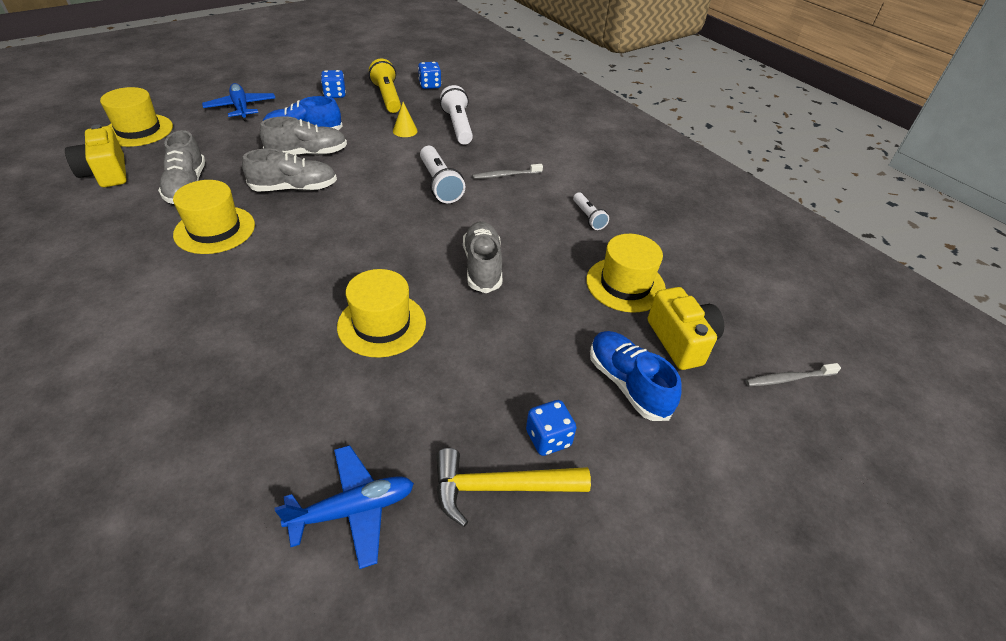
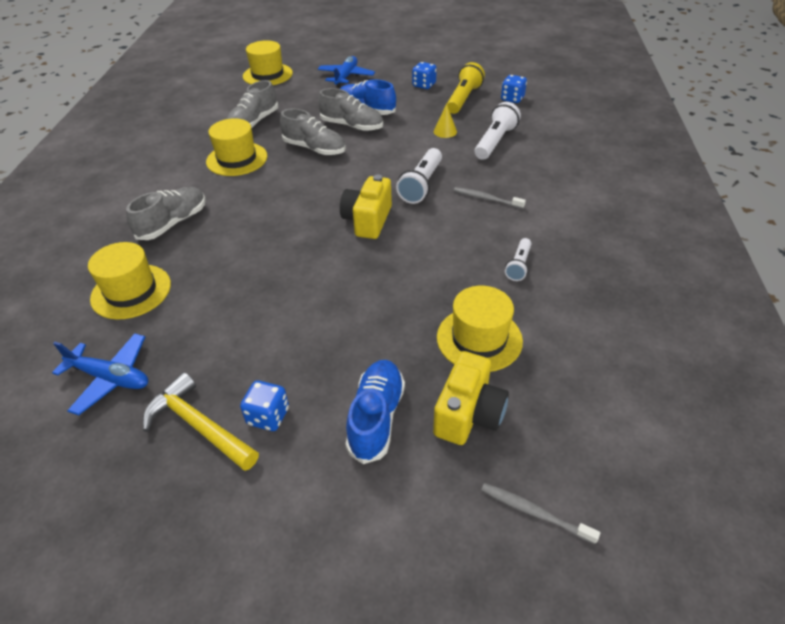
camera: 45 degrees right, 0 degrees up
yellow camera [65,124,127,187] -> yellow camera moved to [340,175,392,239]
yellow hat [337,269,426,358] -> yellow hat moved to [88,242,171,320]
grey shoe [463,221,502,293] -> grey shoe moved to [126,187,206,240]

